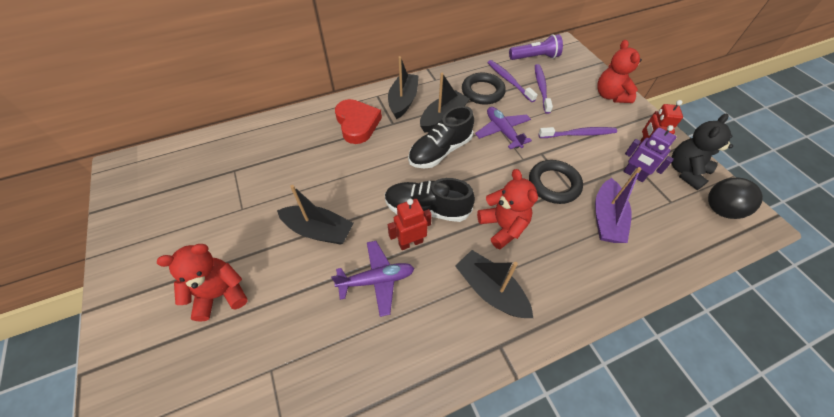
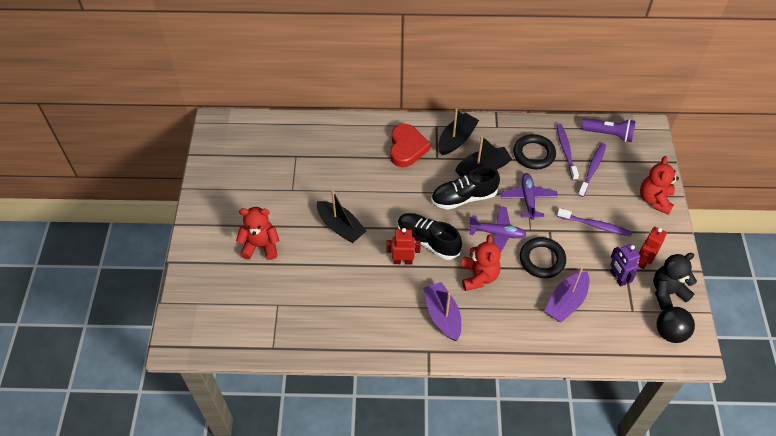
camera: 25 degrees right, 0 degrees up
purple plane [331,241,414,317] -> purple plane moved to [469,206,526,252]
black boat [455,250,533,318] -> purple boat [423,282,461,341]

